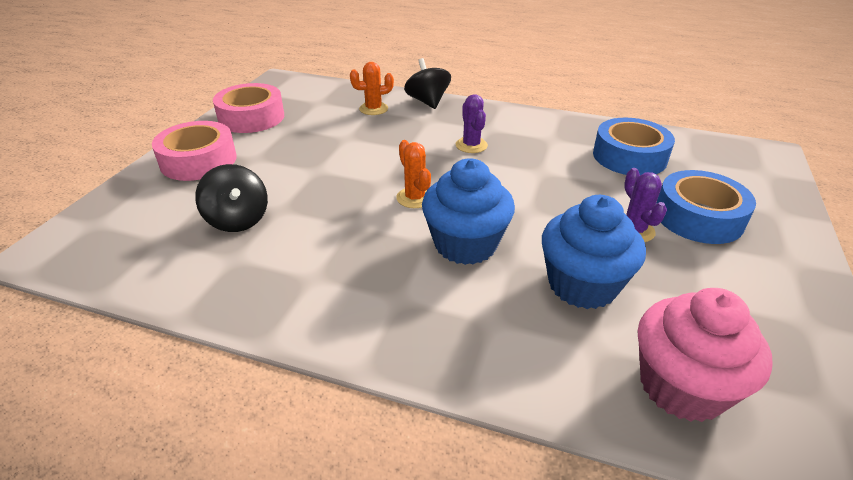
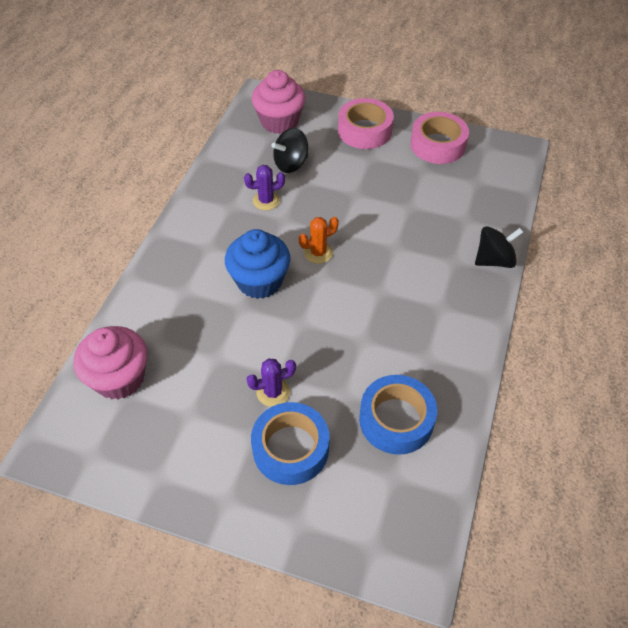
camera: 90 degrees right, 15 degrees up
orange cactus [350,62,394,115] -> none
purple cactus [455,94,488,153] -> purple cactus moved to [244,165,285,210]
blue cupcake [542,195,646,309] -> none
none -> pink cupcake [251,70,306,134]

